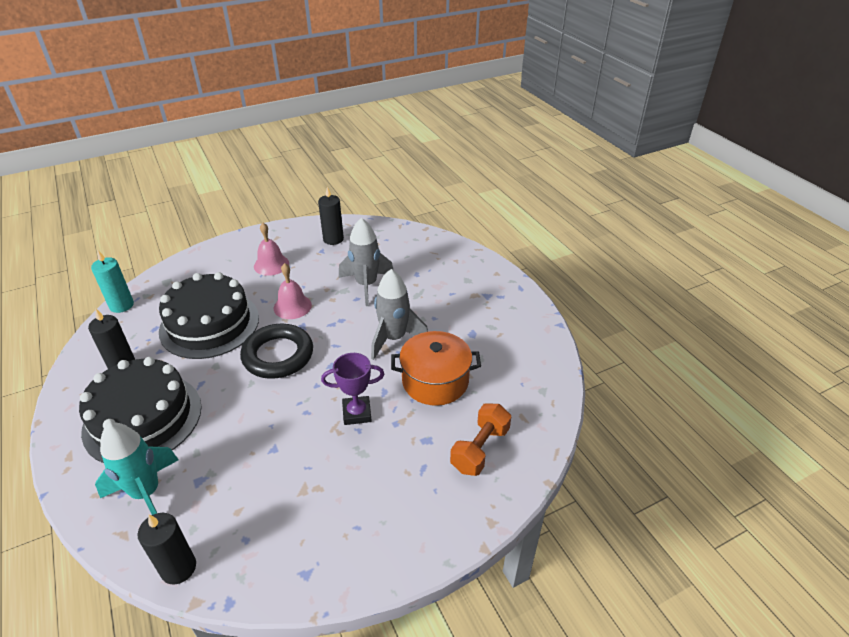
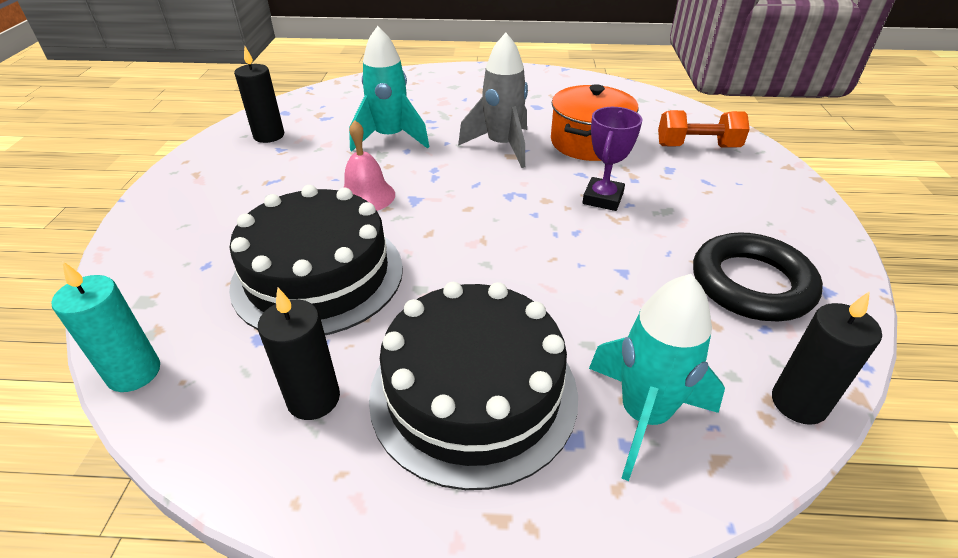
camera: 60 degrees left, 0 degrees up
black ring [240,324,313,379] -> black ring moved to [693,232,823,321]
pink bell [254,223,289,276] -> none
grey rocket [339,218,393,306] -> turquoise rocket [349,26,429,152]
orange dumbbell [450,403,511,476] -> orange dumbbell turned 60 degrees counterclockwise [658,110,750,148]

